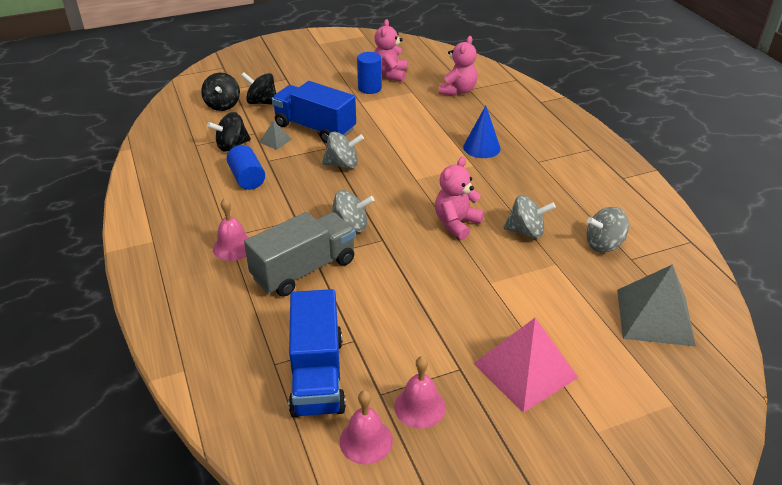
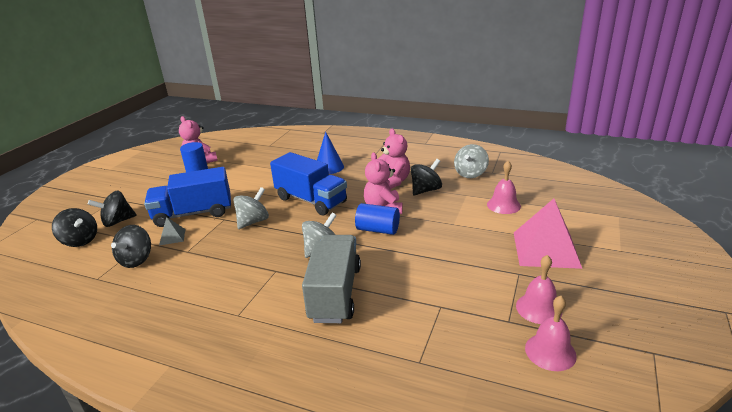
camera: 45 degrees left, 10 degrees down
pink bell [213,198,250,261] -> pink bell moved to [487,161,521,214]
blue cylinder [227,145,265,190] -> blue cylinder moved to [355,203,400,235]
blue truck [289,289,346,417] -> blue truck moved to [270,152,347,215]
pink teddy bear [439,36,477,96] -> pink teddy bear moved to [378,129,410,189]
grey spinning top [503,195,556,238] -> black spinning top [411,159,442,196]
grey pyramid [617,264,696,347] -> none

